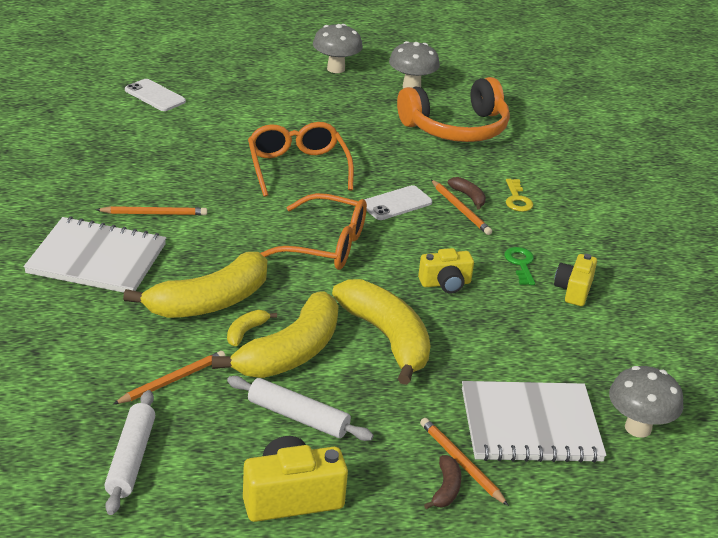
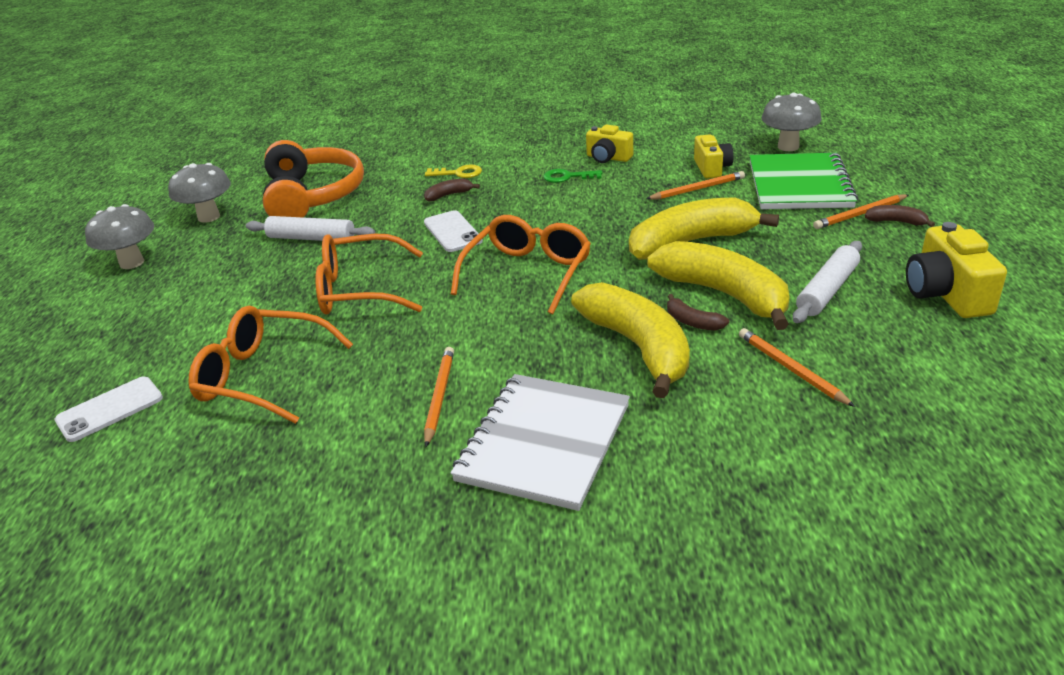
camera: 75 degrees left, 0 degrees up
white rolling pin [104,390,155,515] -> white rolling pin moved to [246,216,375,241]
yellow banana [227,310,277,346] -> brown banana [667,294,729,331]
yellow camera [418,248,474,293] -> yellow camera moved to [694,134,734,179]
orange pencil [431,180,492,235] -> orange pencil moved to [646,171,745,200]
white notebook [462,381,606,463] -> green notebook [749,153,858,209]
none -> orange glasses [189,306,353,424]

